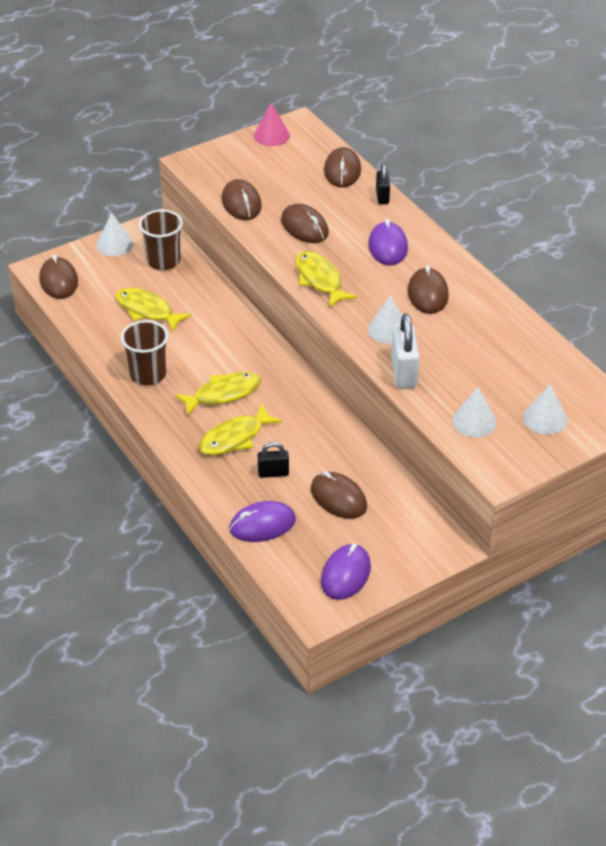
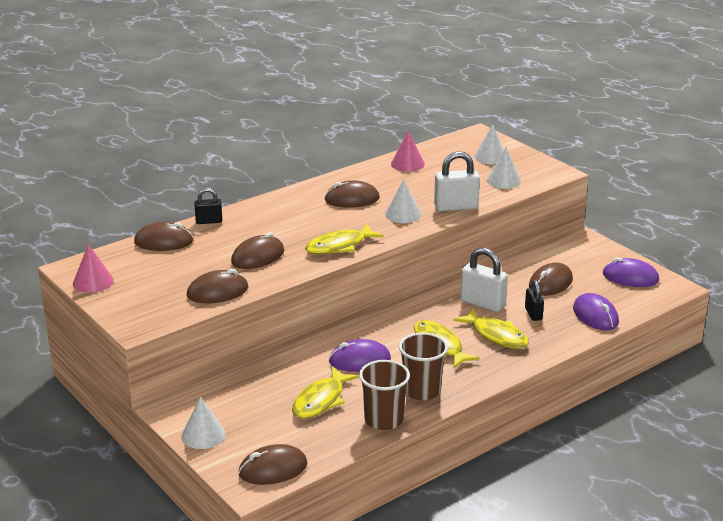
camera: 95 degrees left, 15 degrees down
brown cup [139,210,183,270] -> brown cup moved to [359,360,410,430]
purple mouse [368,219,408,266] -> purple mouse moved to [329,339,391,372]
none -> pink cone [391,130,425,172]
none -> white padlock [460,248,508,312]

